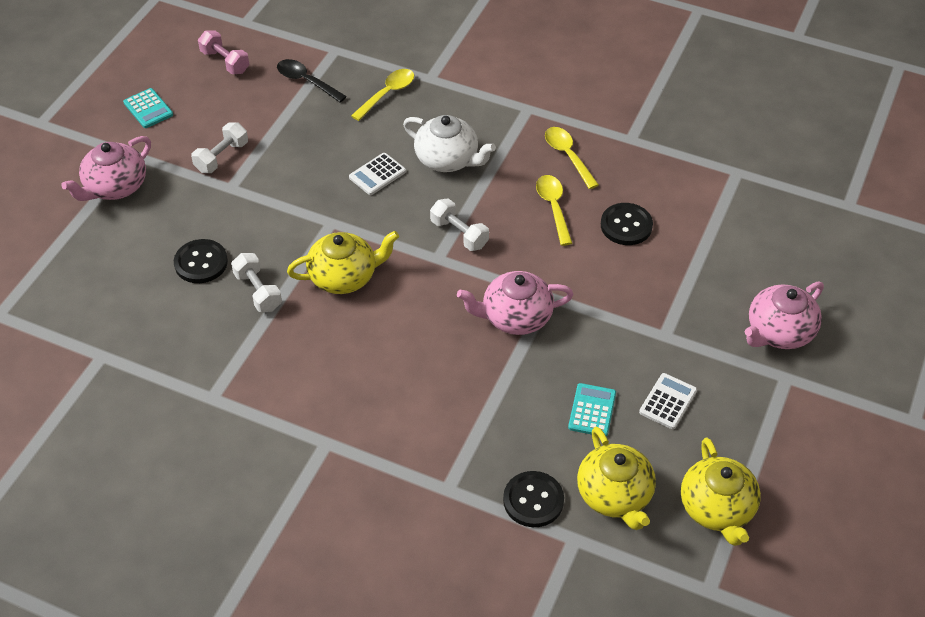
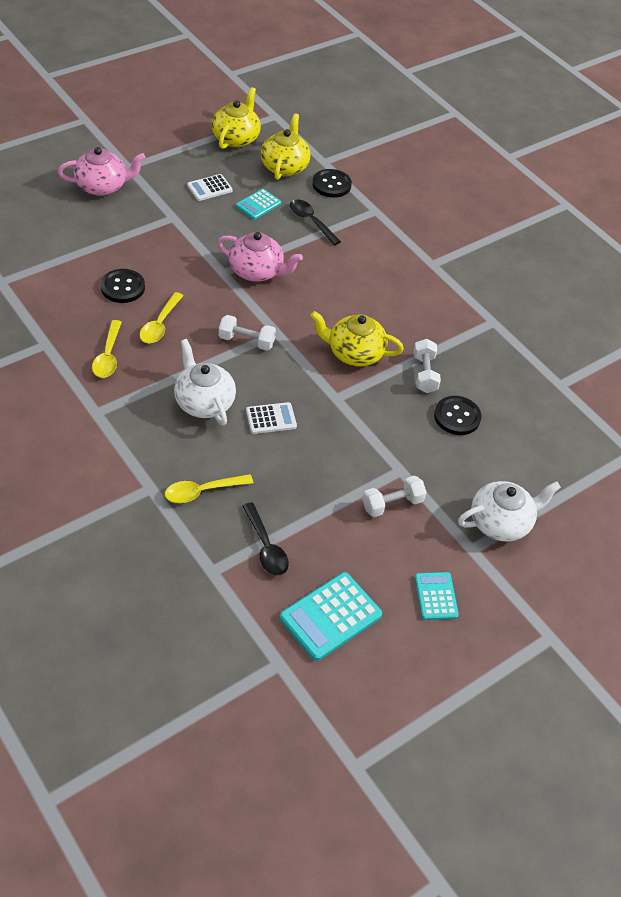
camera: 155 degrees left, 0 degrees up
pink teapot [61,136,151,201] -> white teapot [458,481,561,541]
pink dumbbell [198,30,249,74] -> turquoise calculator [279,572,382,661]
white dumbbell [430,198,489,251] -> white dumbbell turned 60 degrees counterclockwise [219,315,276,351]
none -> black spoon [290,200,341,245]

